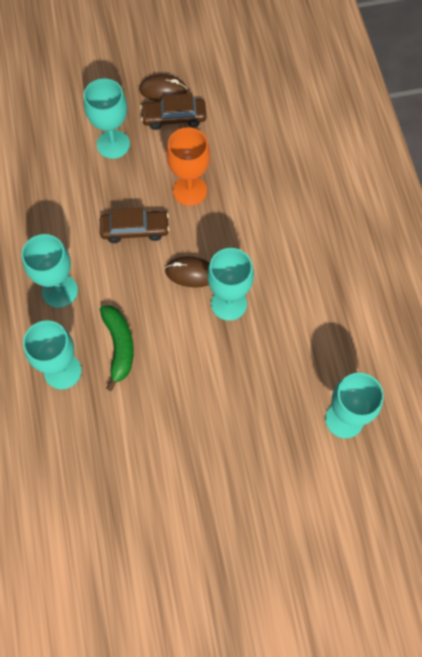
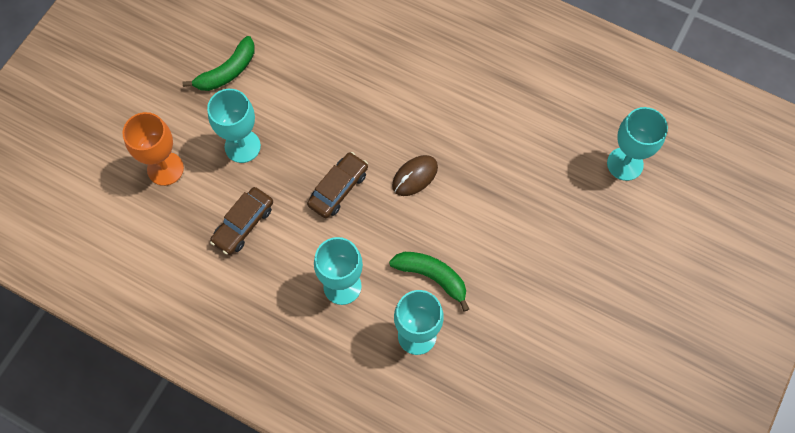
camera: 50 degrees left, 0 degrees up
brown mouse [139,74,187,102] -> green banana [183,36,255,91]
brown car [140,94,206,130] -> brown car moved to [210,187,273,255]
orange goblet [166,127,210,206] -> orange goblet moved to [123,112,184,186]
turquoise goblet [207,248,254,321] -> none

